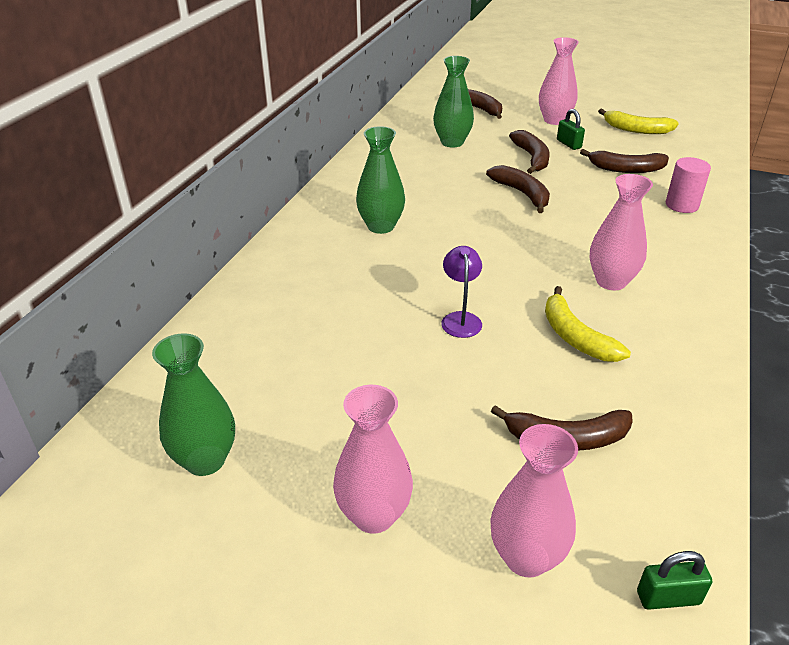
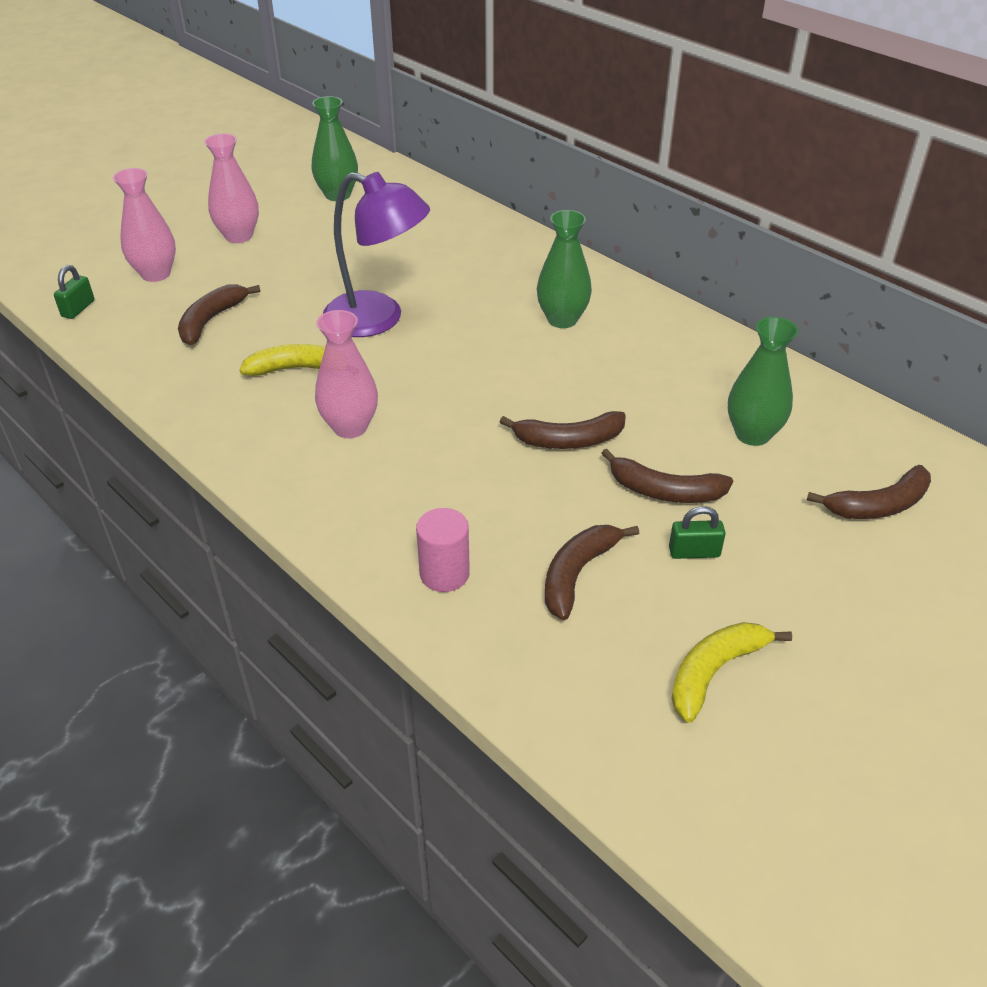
camera: 115 degrees right, 5 degrees up
purple lamp [441,246,482,338] -> purple lamp [323,172,430,337], size x2.06
pink vase [539,37,579,125] -> none

